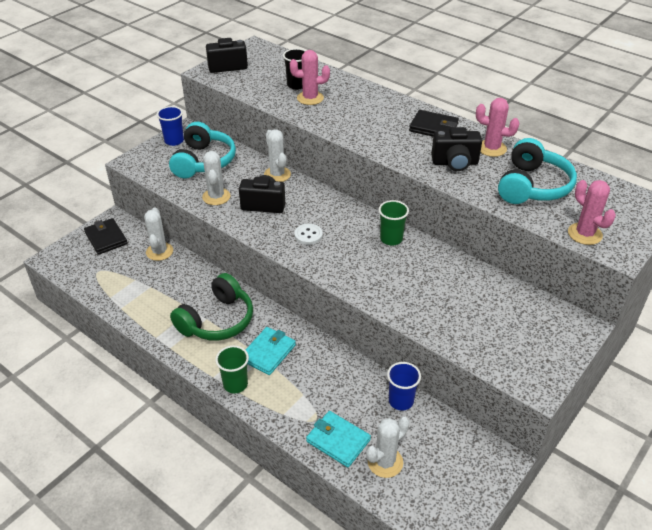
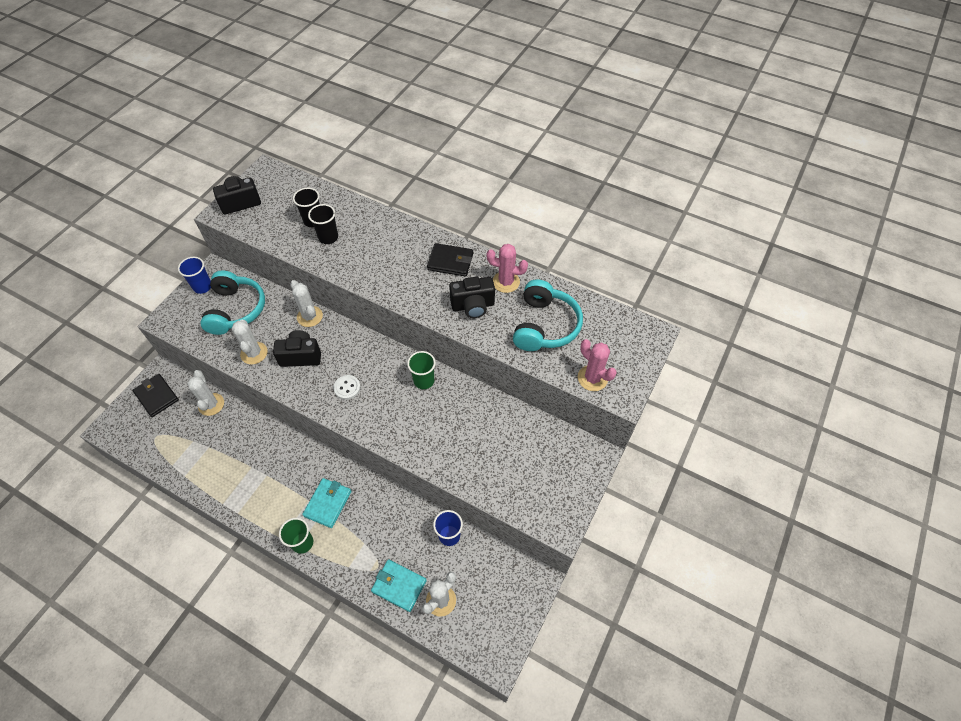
camera: 10 degrees left, 15 degrees up
green headphones [170,273,253,341] -> none
pink cactus [290,50,330,105] -> black cup [308,204,338,244]

